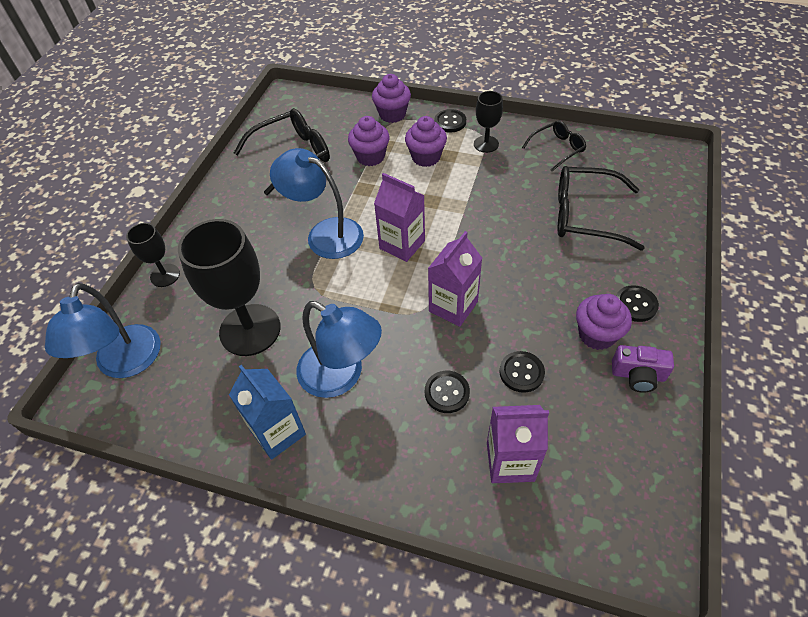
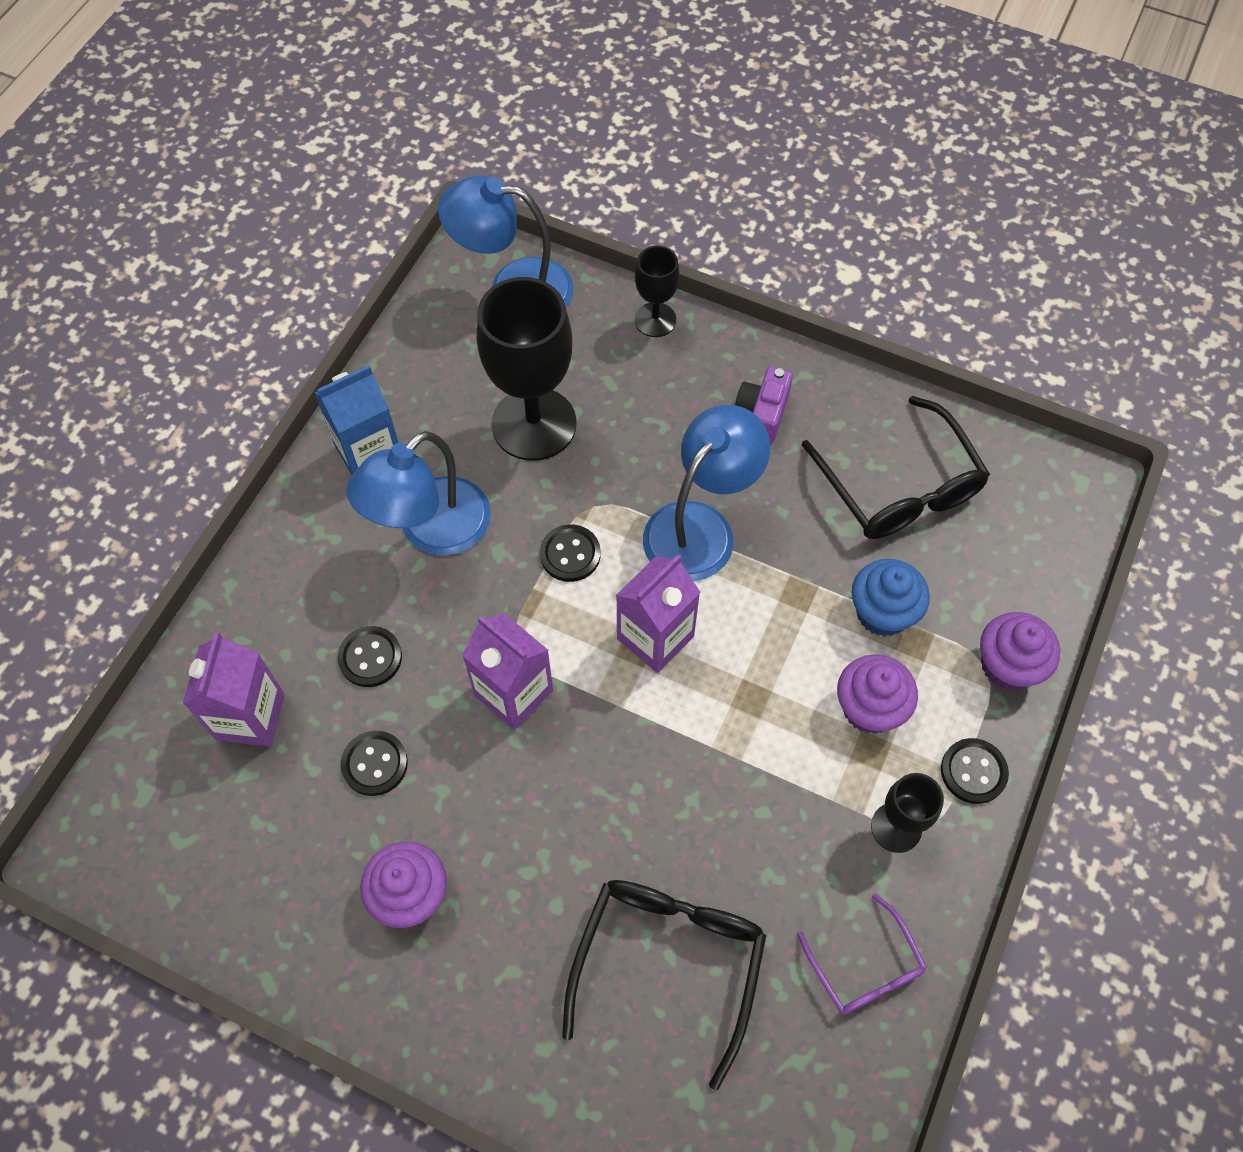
camera: 95 degrees right, 10 degrees up
purple cupcake [348,116,390,166] -> blue cupcake [852,559,930,637]
black glasses [522,121,586,171] -> purple glasses [797,893,927,1015]
purple camera [612,345,674,393] -> purple camera moved to [735,366,793,444]
black button [616,285,659,322] -> black button moved to [540,524,601,582]

